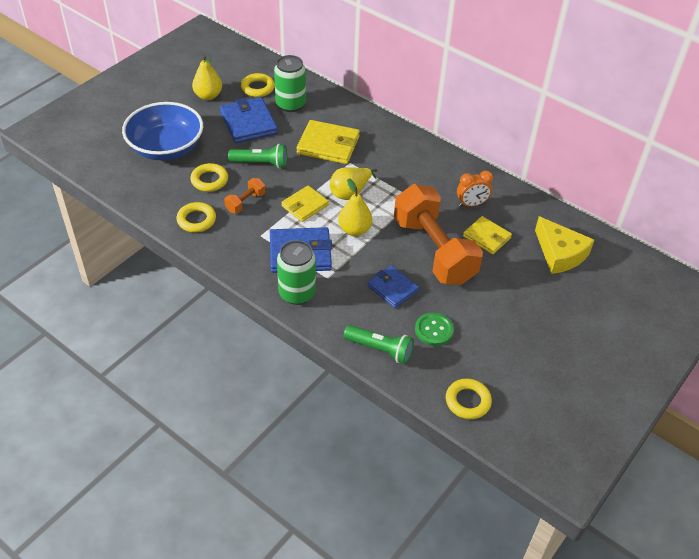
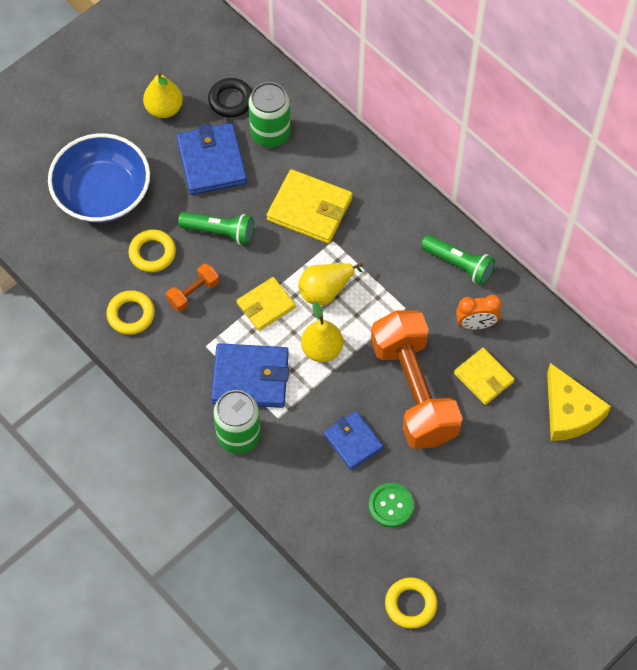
camera: 10 degrees right, 15 degrees up
yellow ring [241,73,275,97] -> black ring [208,78,252,117]
green flashlight [344,325,414,364] -> green flashlight moved to [421,235,495,285]

